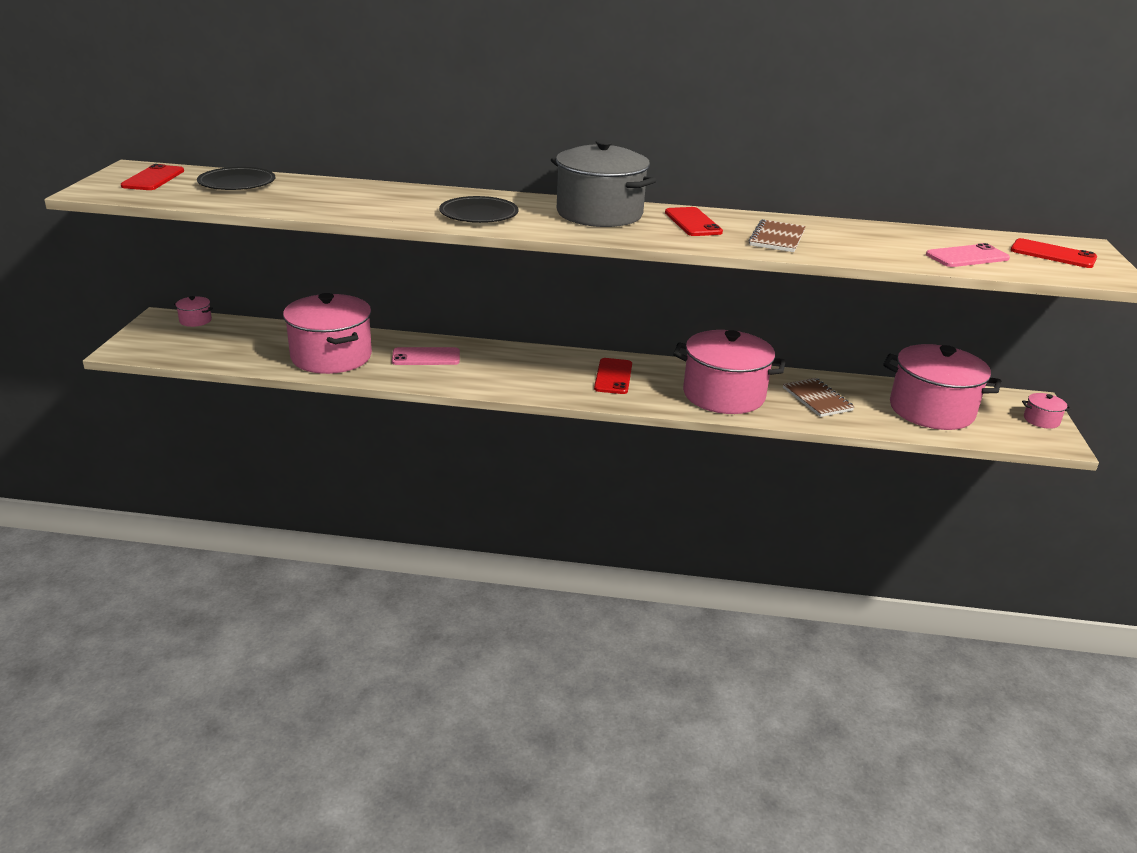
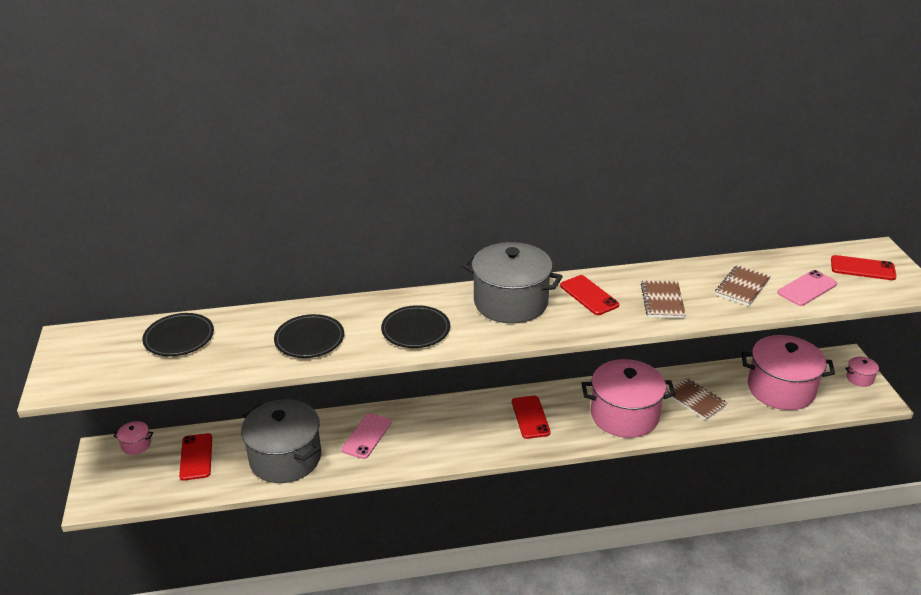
camera: 15 degrees left, 5 degrees up
red phone [121,164,184,190] -> red phone moved to [179,433,212,480]
pink pot [283,293,372,374] -> grey pot [241,399,321,483]
pink phone [392,347,460,365] -> pink phone turned 45 degrees counterclockwise [341,413,391,459]
none -> black plate [274,314,344,358]
none -> brown notebook [715,265,771,306]

